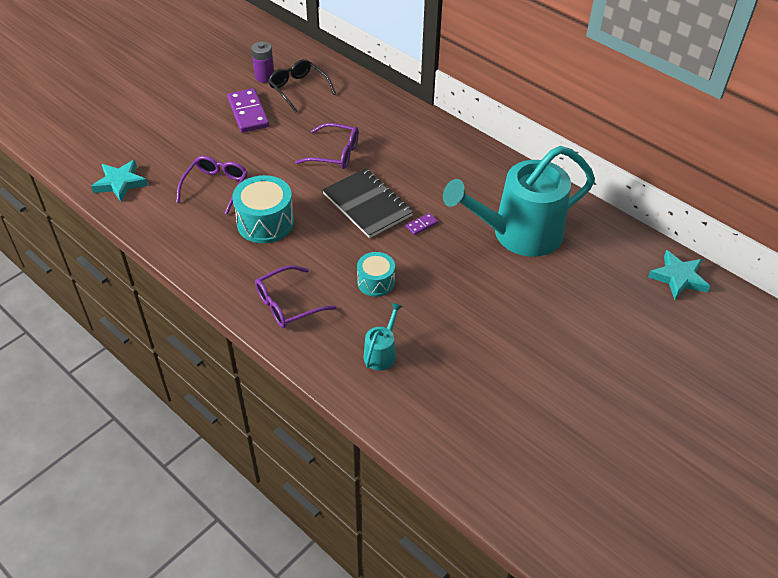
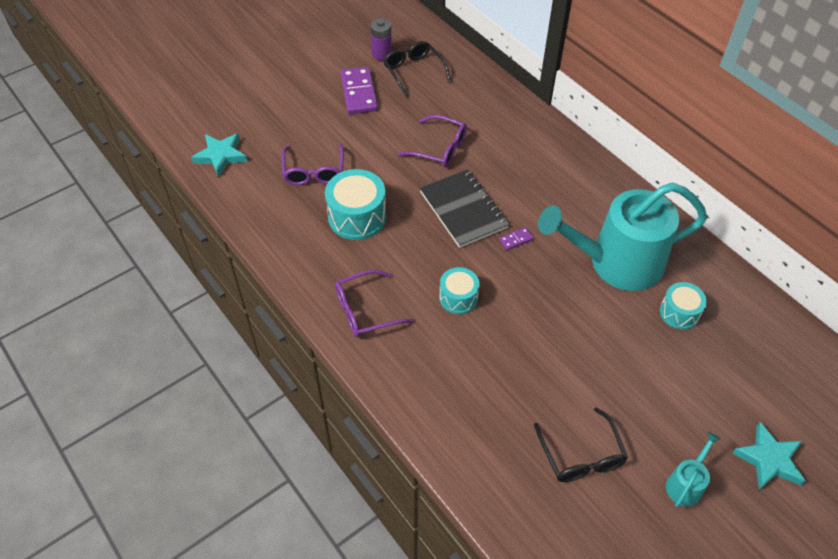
camera: 10 degrees right, 5 degrees up
purple glasses [176,156,247,215] -> purple glasses turned 150 degrees clockwise [282,144,344,185]
turquoise watering can [364,303,403,371] -> turquoise watering can moved to [666,432,720,507]
turquoise star [648,250,710,300] -> turquoise star moved to [732,422,805,490]
none -> black glasses [534,407,628,482]
none -> turquoise drum [660,282,707,330]

